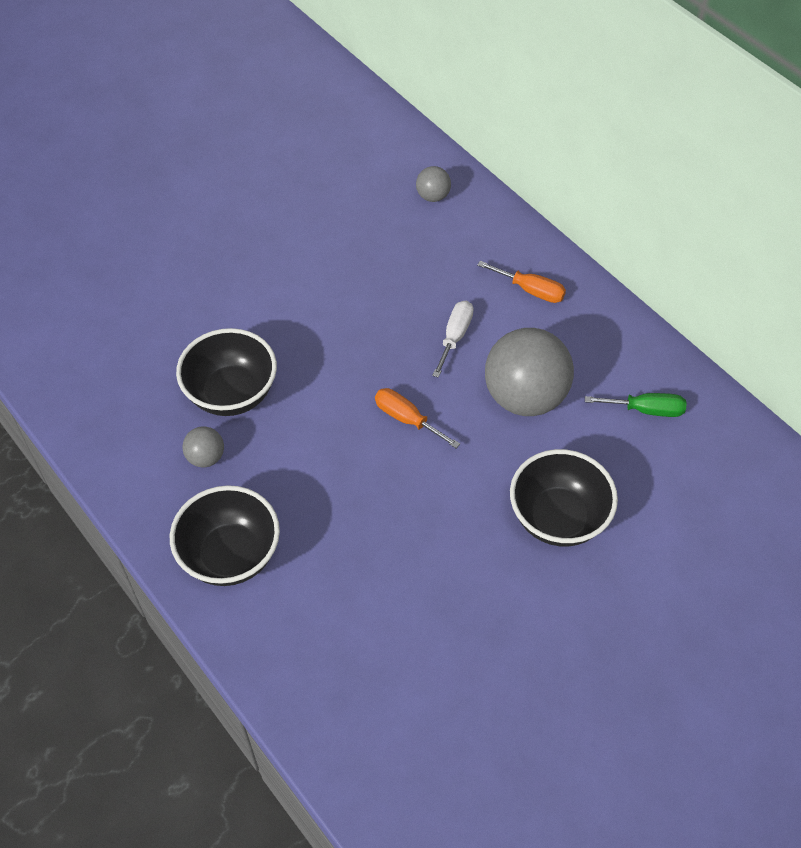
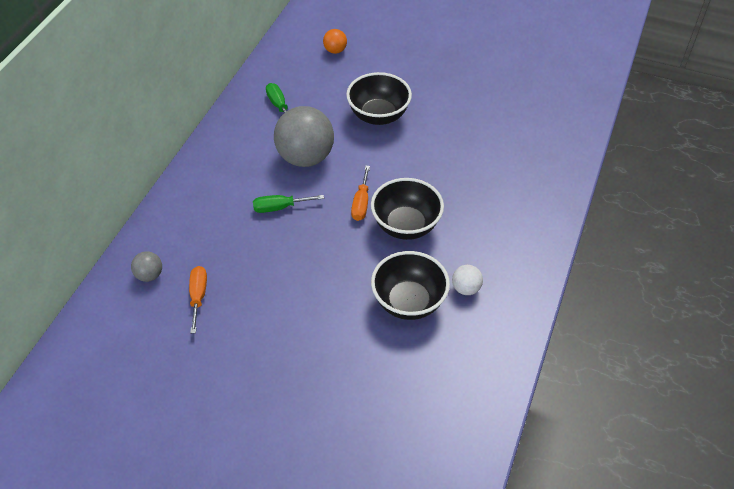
camera: 120 degrees left, 5 degrees down
black bowl [170,485,280,586] -> black bowl moved to [371,178,444,240]
grey ball [183,426,224,467] -> white ball [452,265,483,295]
white screwdriver [432,301,474,378] -> green screwdriver [253,195,324,213]
orange screwdriver [478,261,566,303] -> orange screwdriver moved to [189,266,207,333]
none -> orange ball [323,29,347,54]

